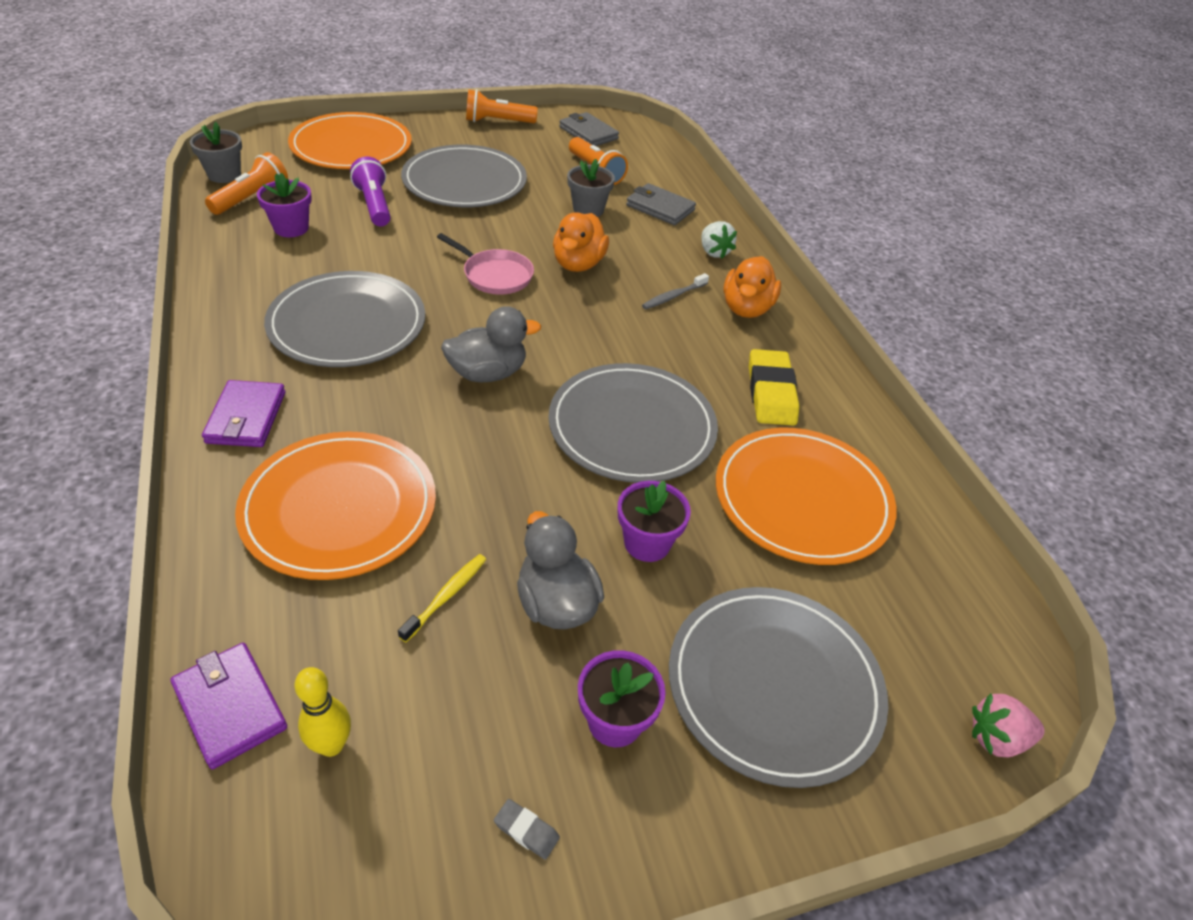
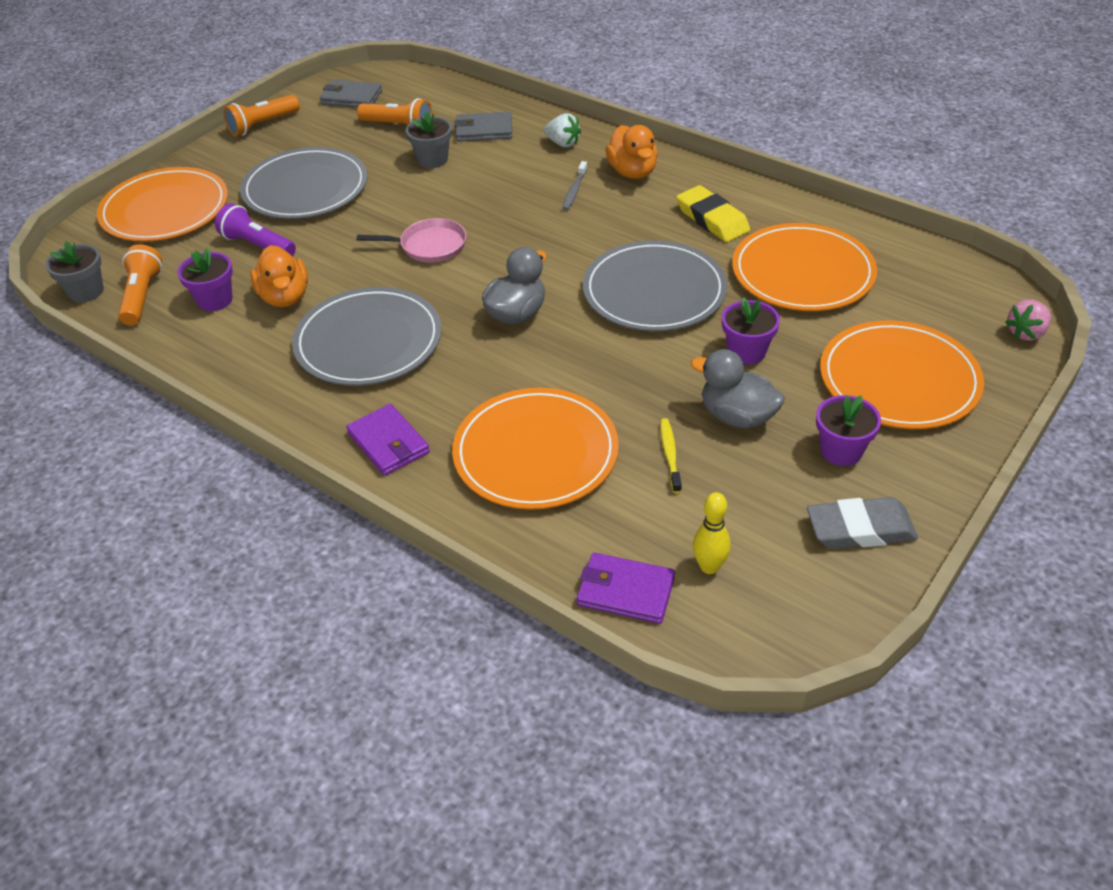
camera: 30 degrees left, 0 degrees up
grey eraser [494,799,560,860] -> grey eraser [807,497,918,549], size x2.31
orange duck [553,212,609,272] -> orange duck moved to [250,245,308,308]
grey plate [669,587,888,788] -> orange plate [820,320,984,429]

